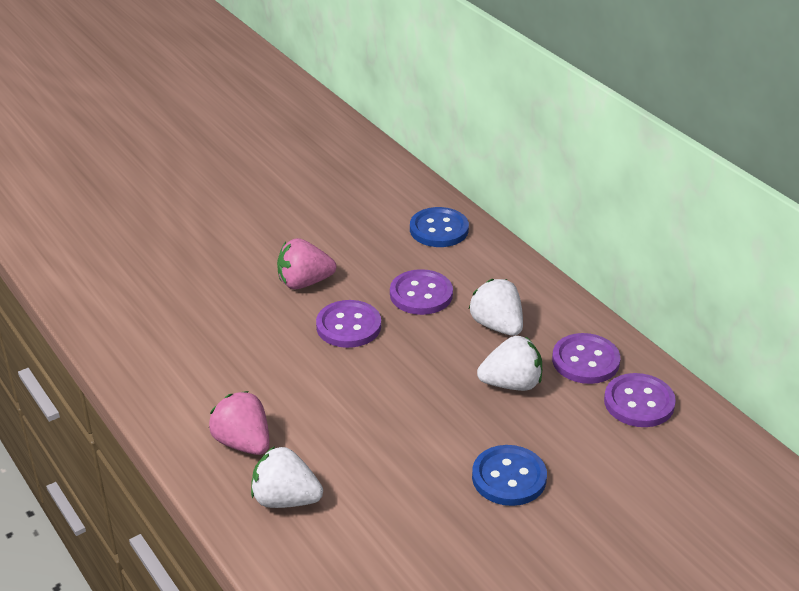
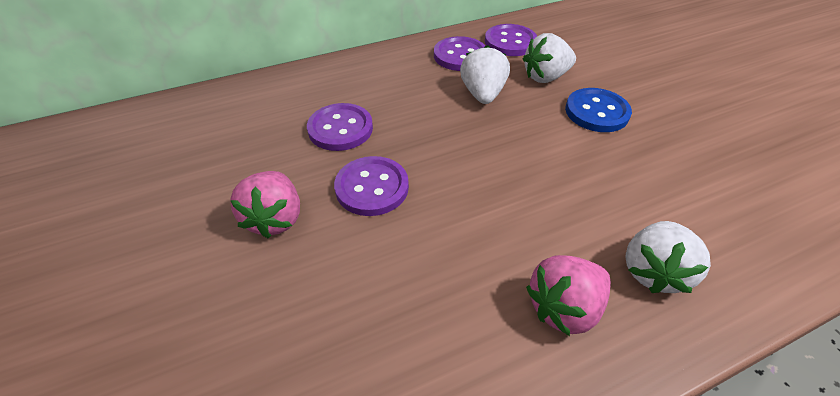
camera: 80 degrees left, 10 degrees up
blue button [410,207,469,247] -> none
white strawberry [469,279,523,336] -> white strawberry moved to [523,33,576,83]

